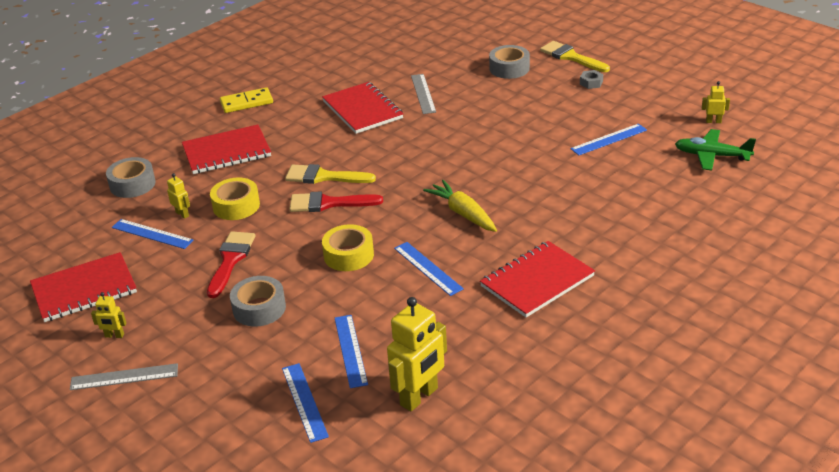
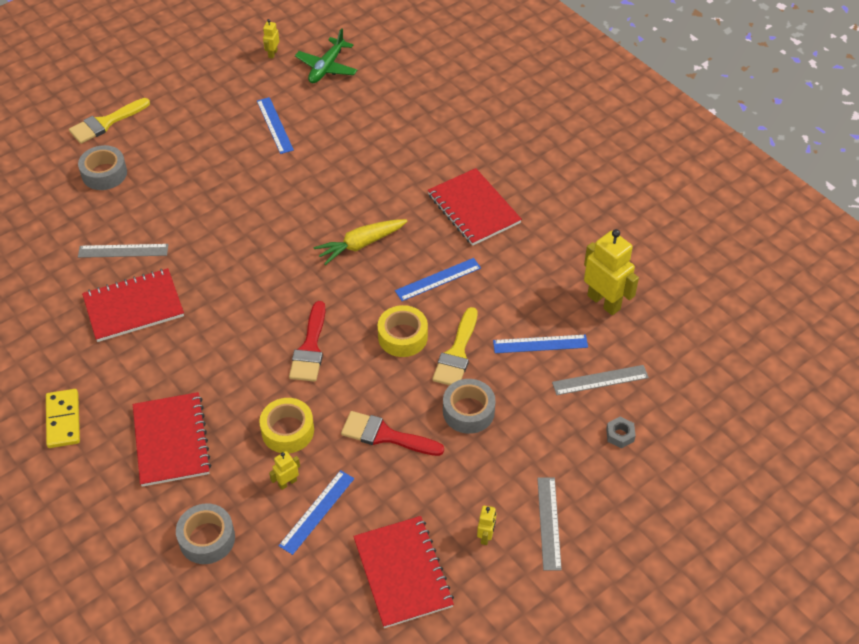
camera: 85 degrees left, 15 degrees up
blue ruler [282,363,329,443] -> grey ruler [552,365,649,395]
yellow brush [285,164,376,184] -> yellow brush moved to [432,307,478,385]
grey nut [580,70,603,89] -> grey nut moved to [606,417,636,448]

